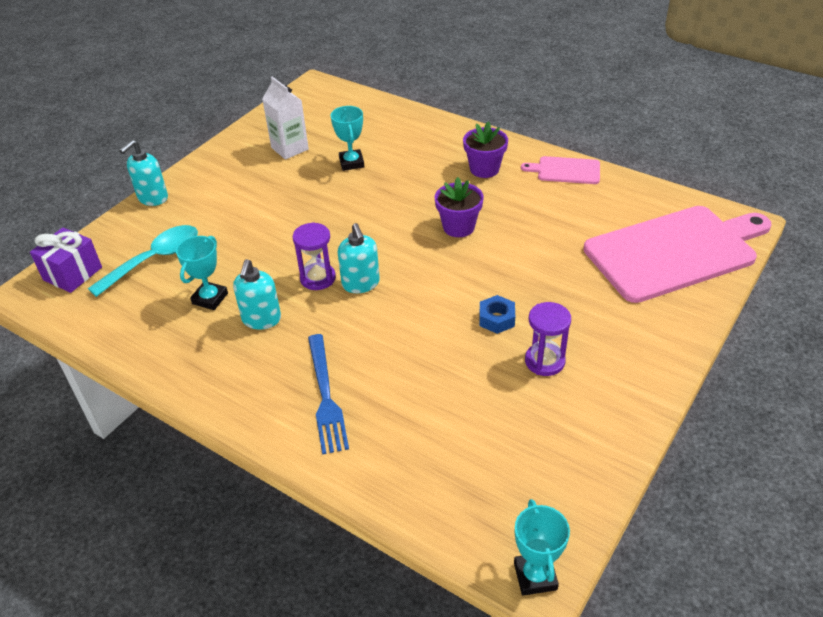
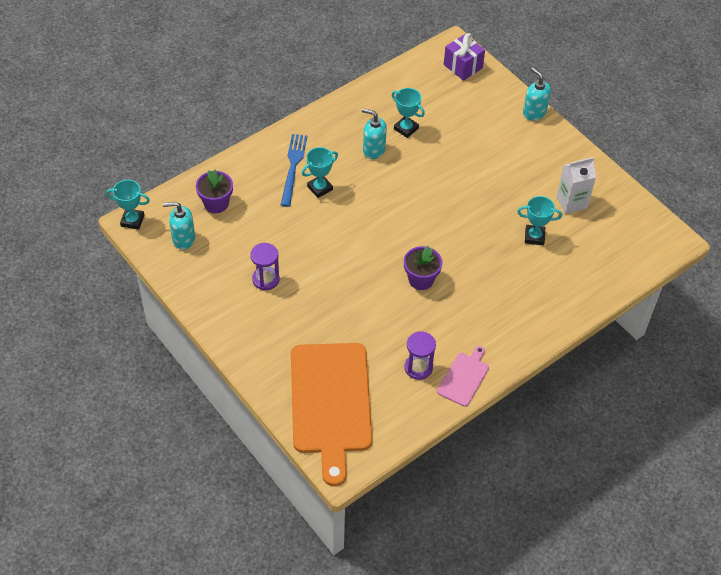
camera: 105 degrees right, 10 degrees up
turquoise spoon [88,225,198,297] -> none
purple hourglass [293,222,336,290] -> purple hourglass moved to [405,331,436,380]
blue fork [308,334,349,455] -> blue fork turned 90 degrees clockwise [281,134,307,207]
turquoise soap dispenser [338,223,380,293] -> turquoise soap dispenser moved to [163,202,195,250]
purple flower pot [463,121,508,178] -> purple flower pot moved to [196,170,233,213]
blue nut [480,295,515,334] -> none
pink cutting board [583,206,772,303] -> orange cutting board [291,343,372,486]
none -> turquoise trophy [302,147,338,198]

